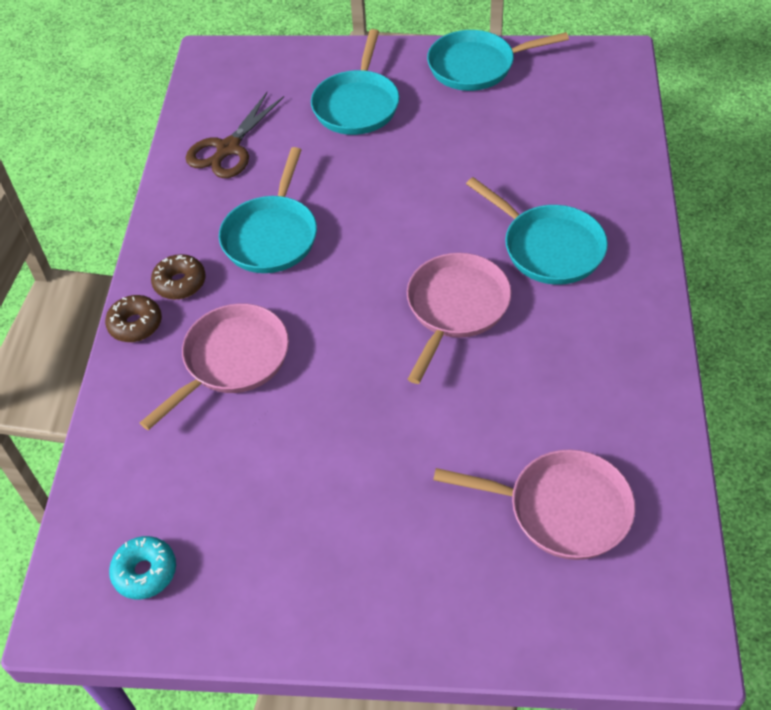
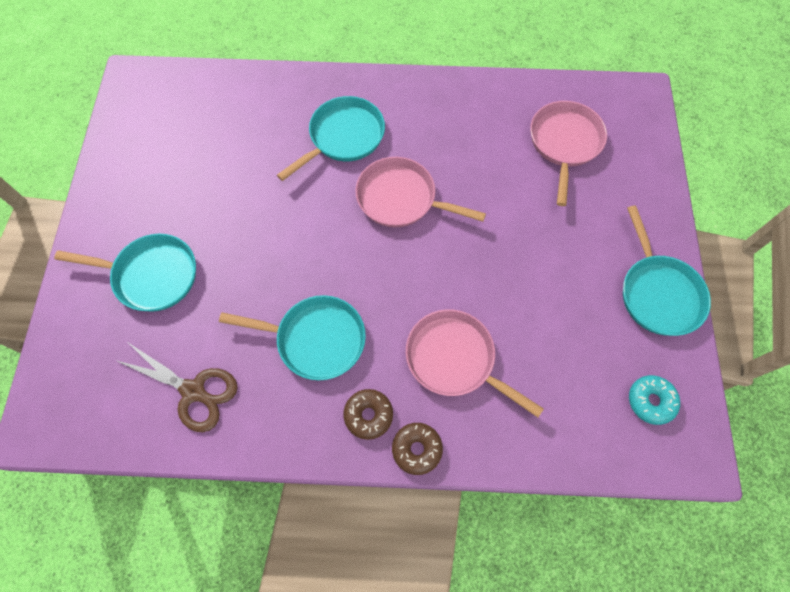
camera: 95 degrees left, 15 degrees up
turquoise pan [427,30,569,91] -> turquoise pan moved to [623,205,711,336]

